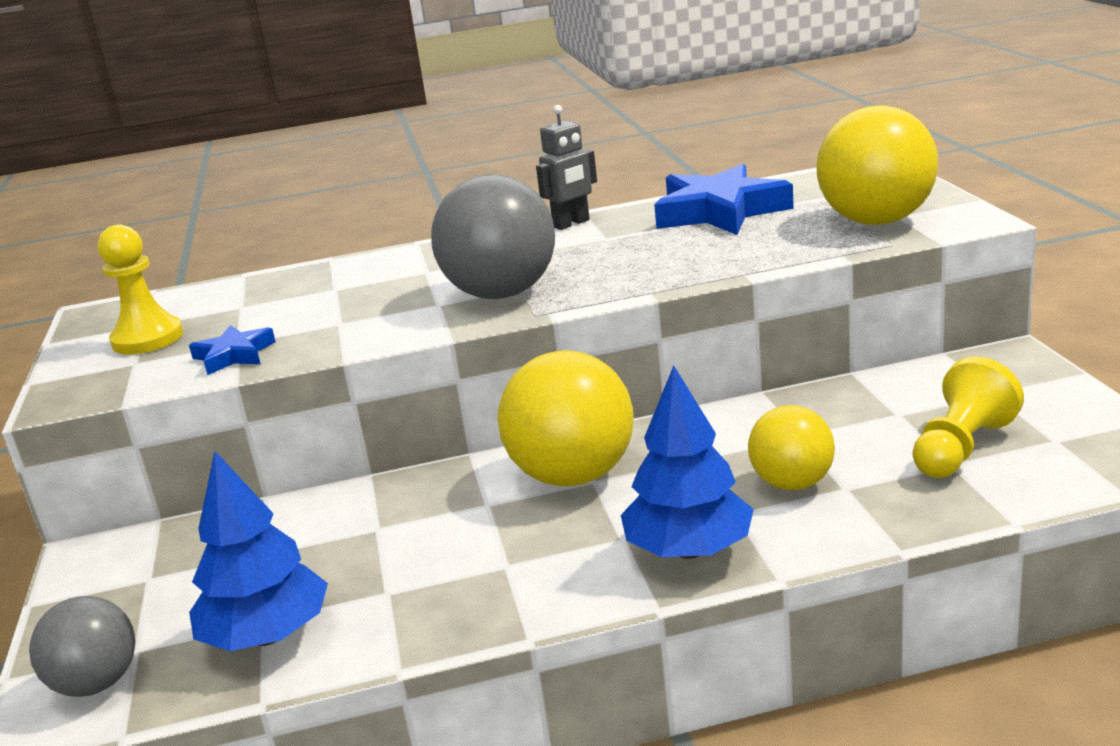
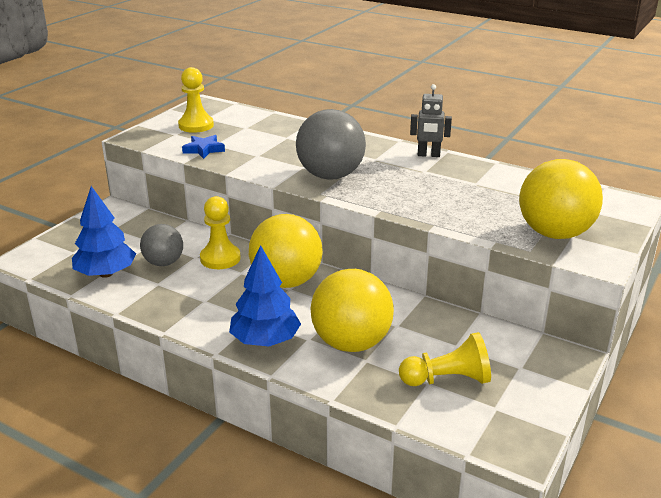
camera: 40 degrees right, 5 degrees up
grey ball [29,596,135,697] -> grey ball moved to [140,224,183,266]
blue star [654,164,794,235] -> none
yellow ball [748,405,835,490] -> yellow ball [310,269,394,352], size x1.66
none -> yellow pawn [200,196,241,269]

